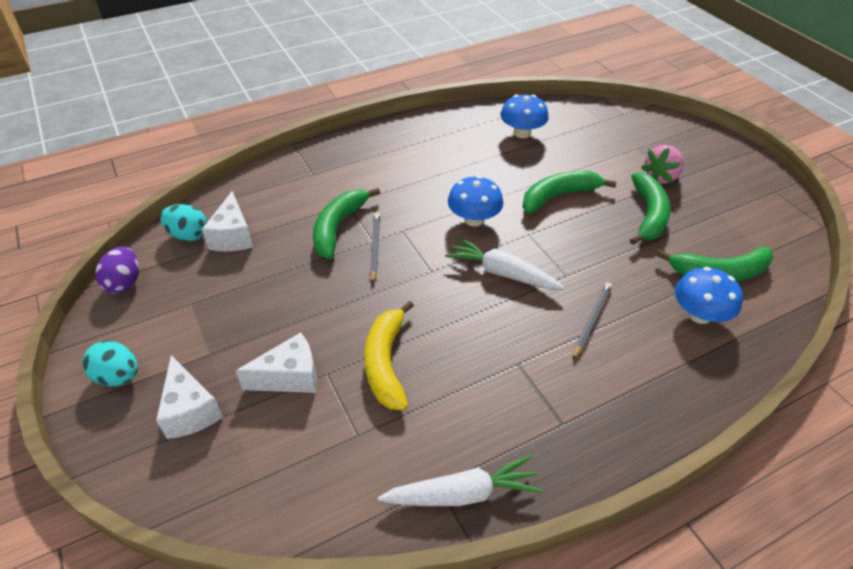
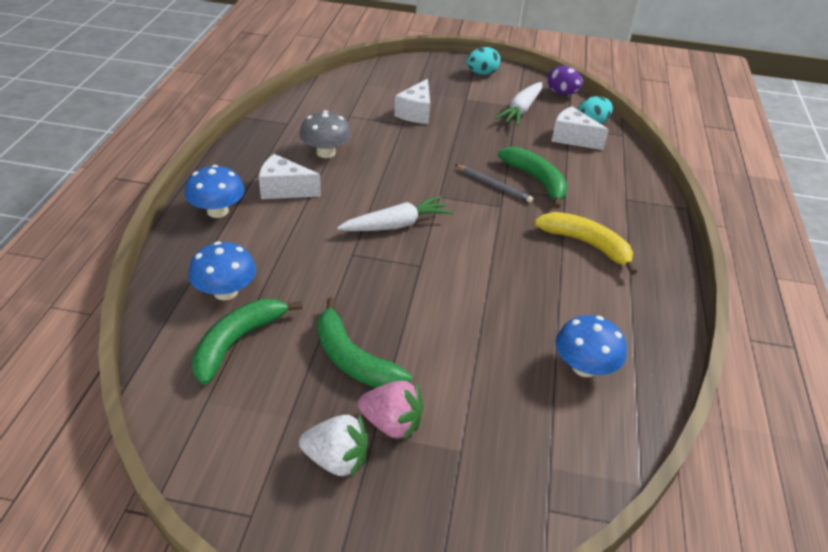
camera: 125 degrees right, 5 degrees down
white cheese [156,355,223,439] -> white cheese moved to [259,154,321,199]
yellow banana [364,301,414,410] -> yellow banana moved to [534,212,637,275]
white carrot [378,455,543,506] -> white carrot moved to [495,82,542,126]
blue mushroom [448,176,503,226] -> blue mushroom moved to [185,165,245,218]
green banana [523,171,617,214] -> none
grey pencil [573,283,612,359] -> none
pink strawberry [641,145,684,183] -> pink strawberry turned 120 degrees clockwise [358,381,423,441]
none -> grey mushroom [299,110,352,158]
none -> white strawberry [299,414,368,479]

